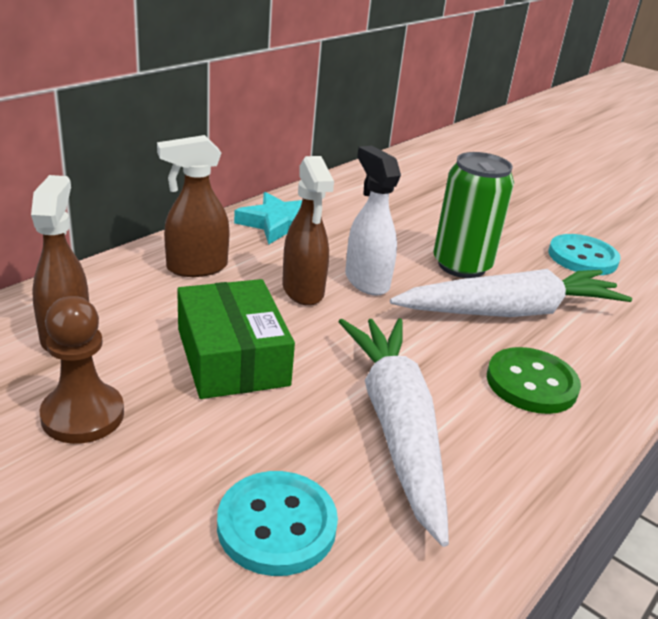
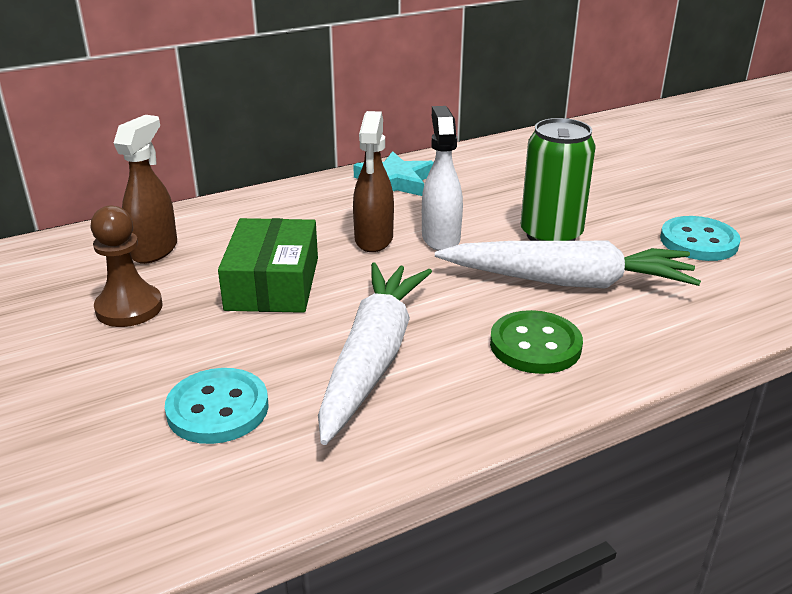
camera: 25 degrees right, 0 degrees up
brown spray bottle [157,135,230,277] -> none

